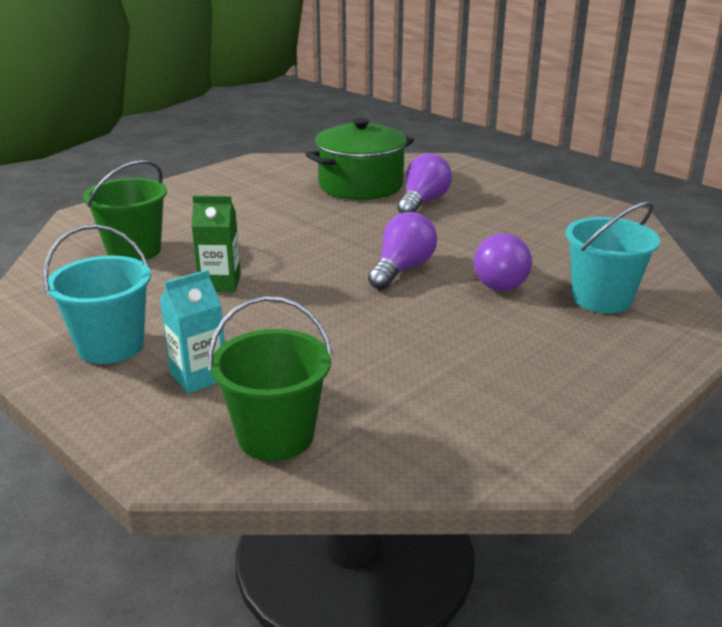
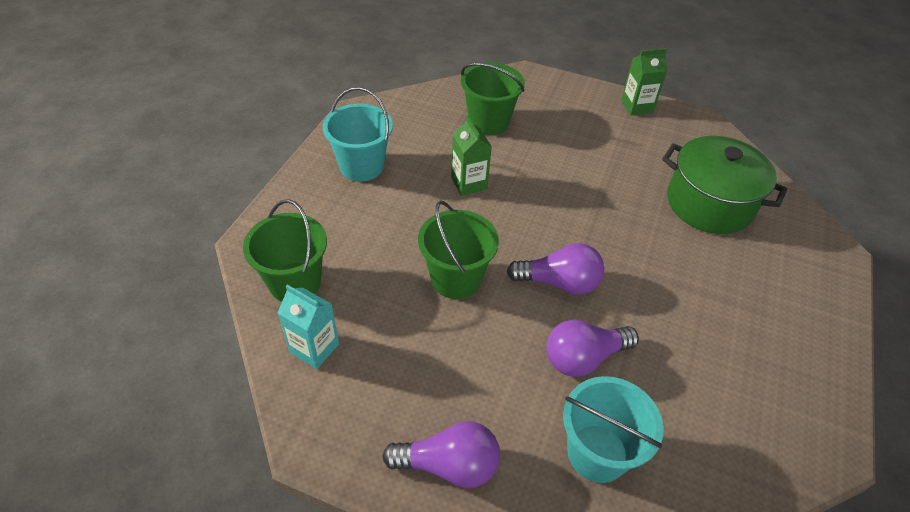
camera: 65 degrees right, 20 degrees up
turquoise carton [159,270,225,393] -> turquoise carton moved to [278,285,339,369]
purple light bulb [397,153,452,214] -> purple light bulb moved to [382,421,500,488]
none -> green bucket [418,201,499,299]
none -> green carton [621,48,667,115]

